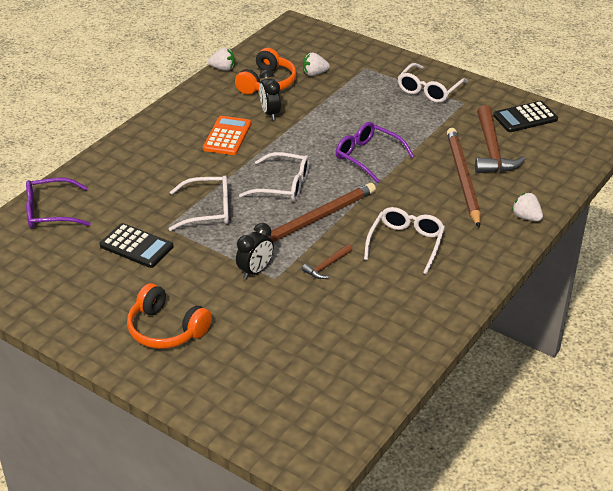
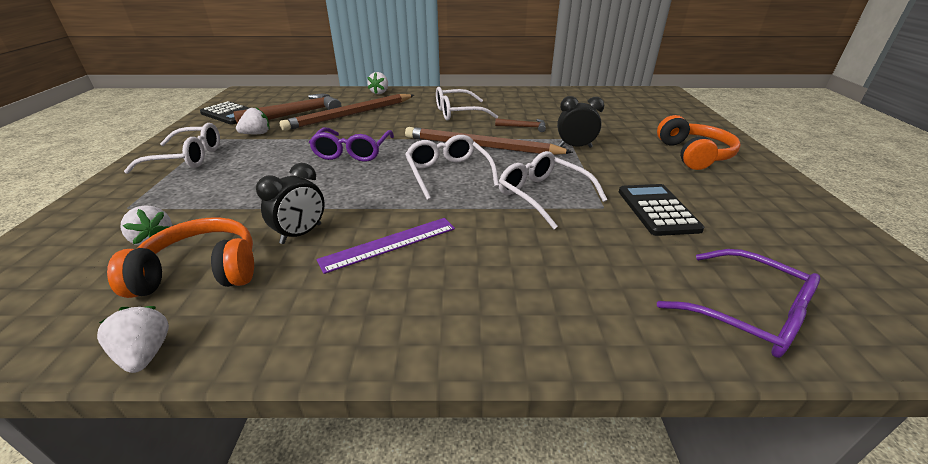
camera: 125 degrees left, 5 degrees down
orange calculator [203,116,251,155] -> purple ruler [317,218,455,274]
none -> white strawberry [236,107,269,134]

